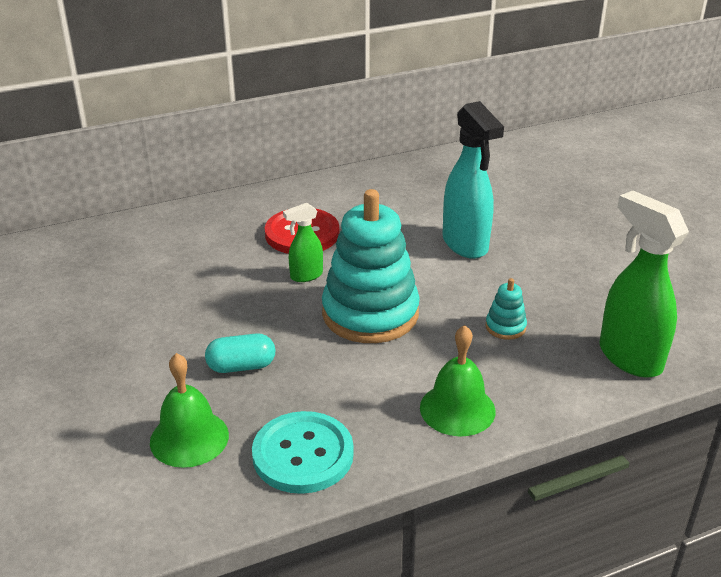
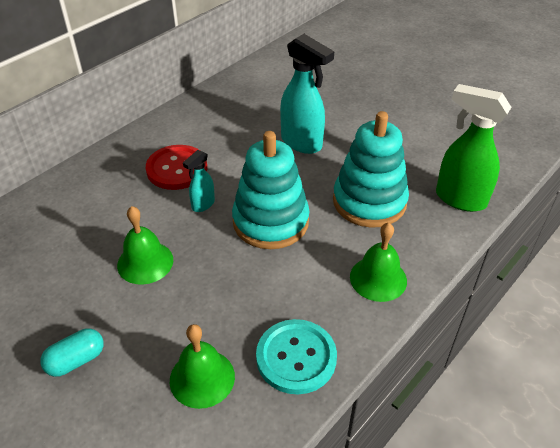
camera: 25 degrees left, 10 degrees up
turquoise capsule [205,333,275,373] -> turquoise capsule moved to [40,328,104,377]
green spray bottle [283,203,323,282] -> turquoise spray bottle [183,150,215,212]
turquoise stacking toy [486,278,527,340] -> turquoise stacking toy [333,111,409,228], size x2.43
none -> green bell [117,206,173,285]

